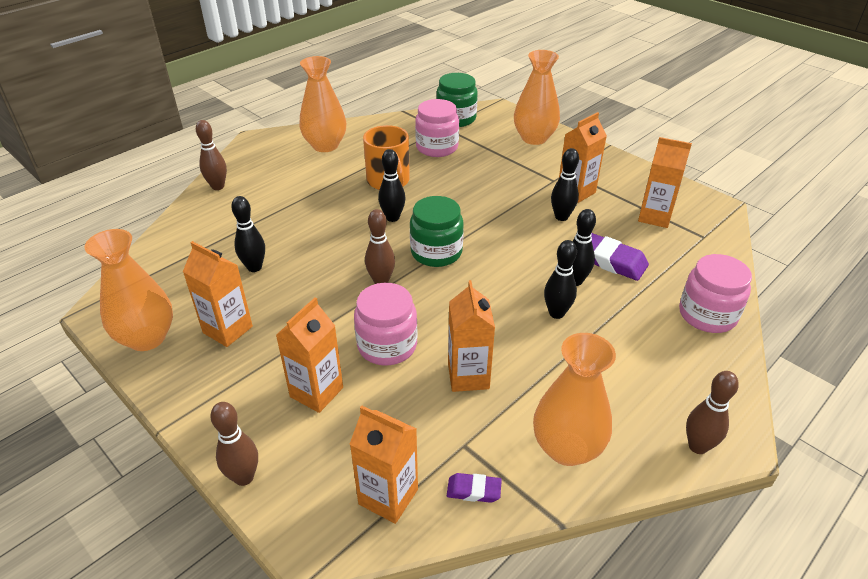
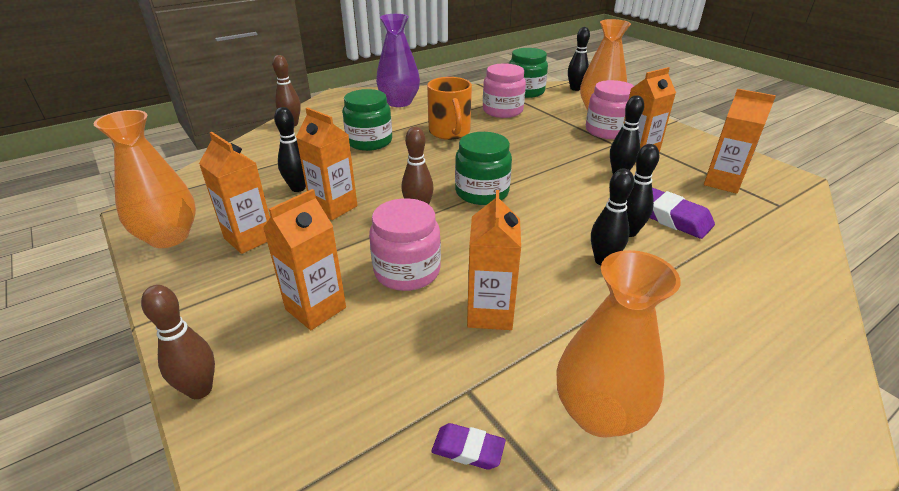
camera: 10 degrees right, 5 degrees down
orange vase [299,56,346,152] -> purple vase [376,14,420,107]
orange carton [350,406,418,524] -> orange carton moved to [296,107,357,220]
black bowling pin [378,149,405,222] -> black bowling pin moved to [568,27,590,91]
pink jar [679,254,752,333] -> pink jar moved to [586,80,634,139]
brown bowling pin [686,371,739,454] -> none
none -> green jar [342,89,392,151]

